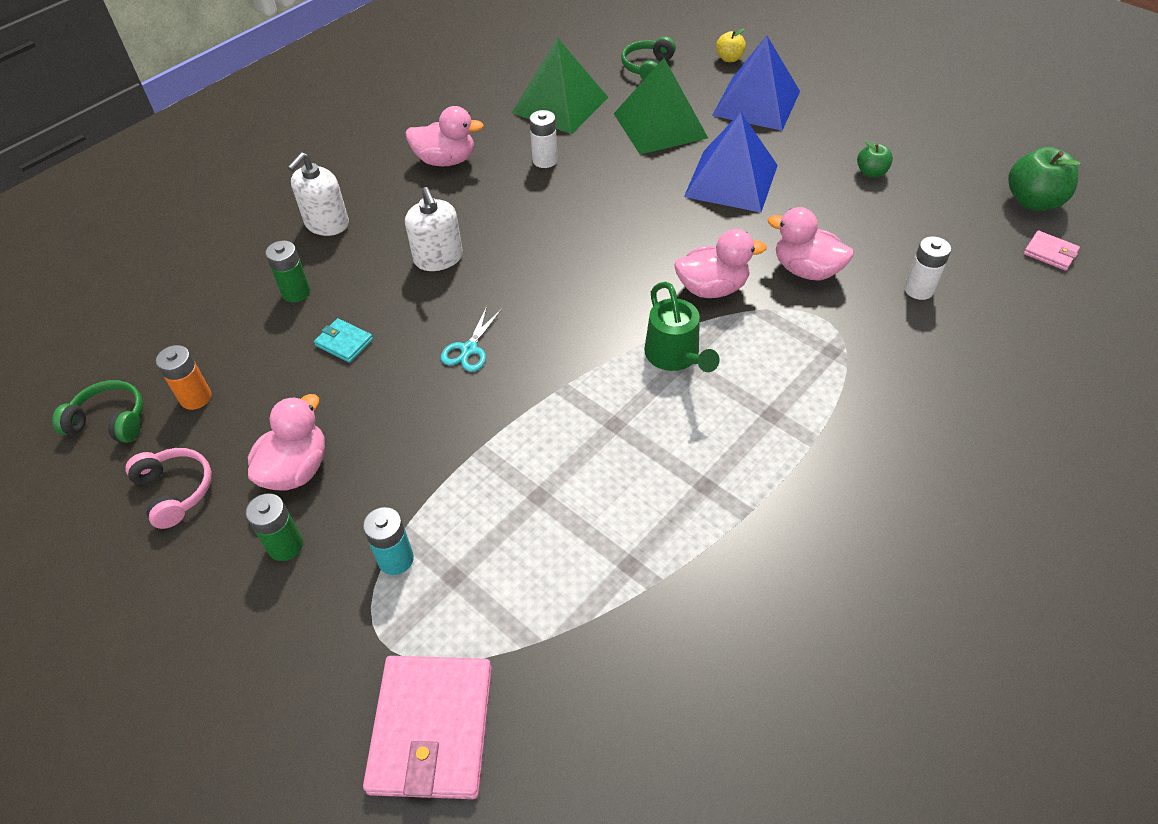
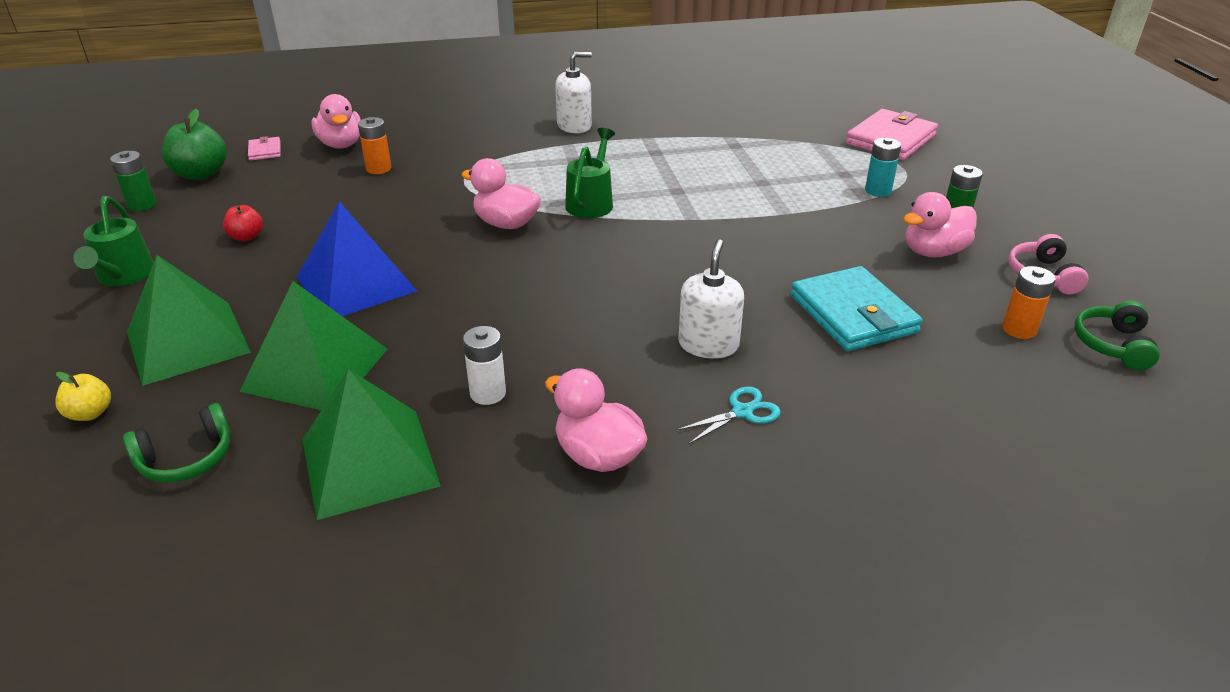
camera: 145 degrees left, 15 degrees down
green headphones [52,380,143,443] -> green headphones turned 60 degrees clockwise [1075,301,1160,370]
green battery [265,240,310,302] -> green battery moved to [110,151,156,211]
white soap dispenser [287,152,349,236] -> white soap dispenser moved to [555,52,592,133]
turquoise wallet [314,318,373,363] -> turquoise wallet [791,266,923,351], size x2.14
turquoise scissors [441,306,502,372] -> turquoise scissors moved to [676,386,781,444]
blue pyramid [712,36,800,131] -> green pyramid [127,255,251,386]
pink duck [768,207,854,281] -> pink duck moved to [311,94,361,149]
green apple [857,140,893,178] -> red apple [223,205,263,241]
white battery [904,236,951,300] -> orange battery [358,117,391,174]
none -> green watering can [73,196,154,286]

